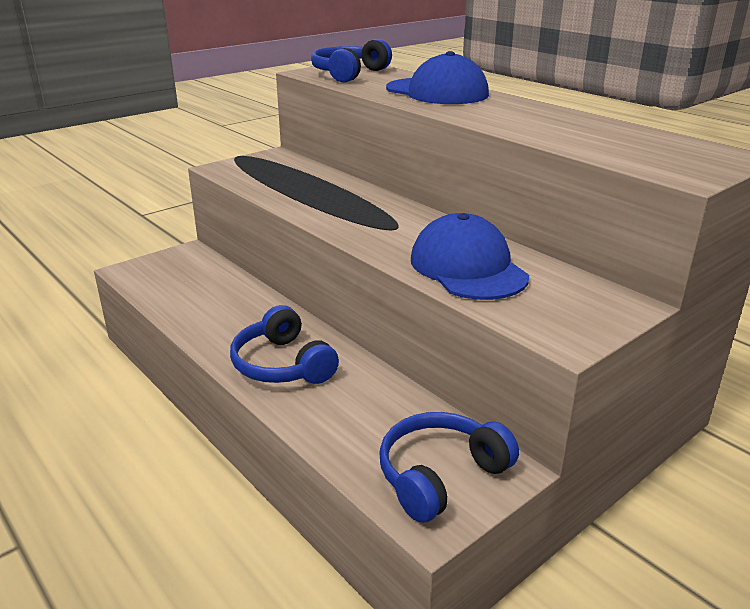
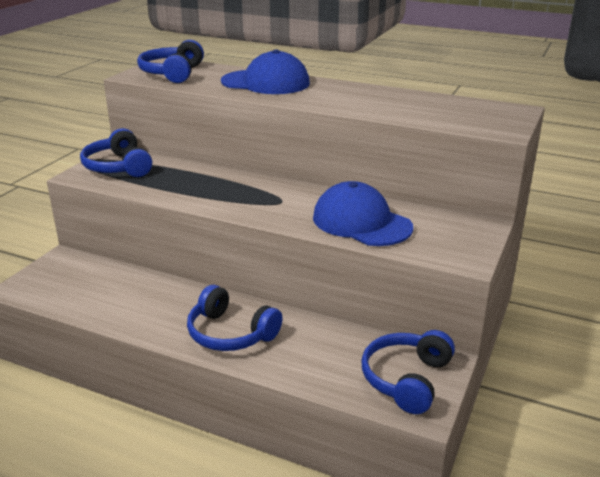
camera: 25 degrees left, 0 degrees up
none -> blue headphones [80,128,152,177]

